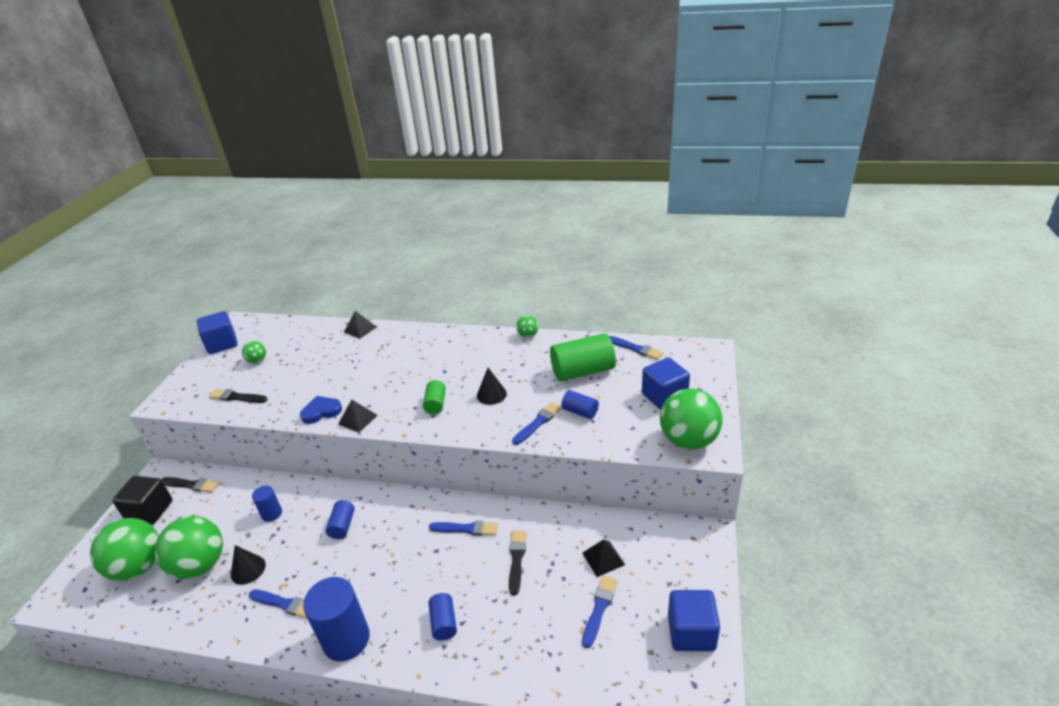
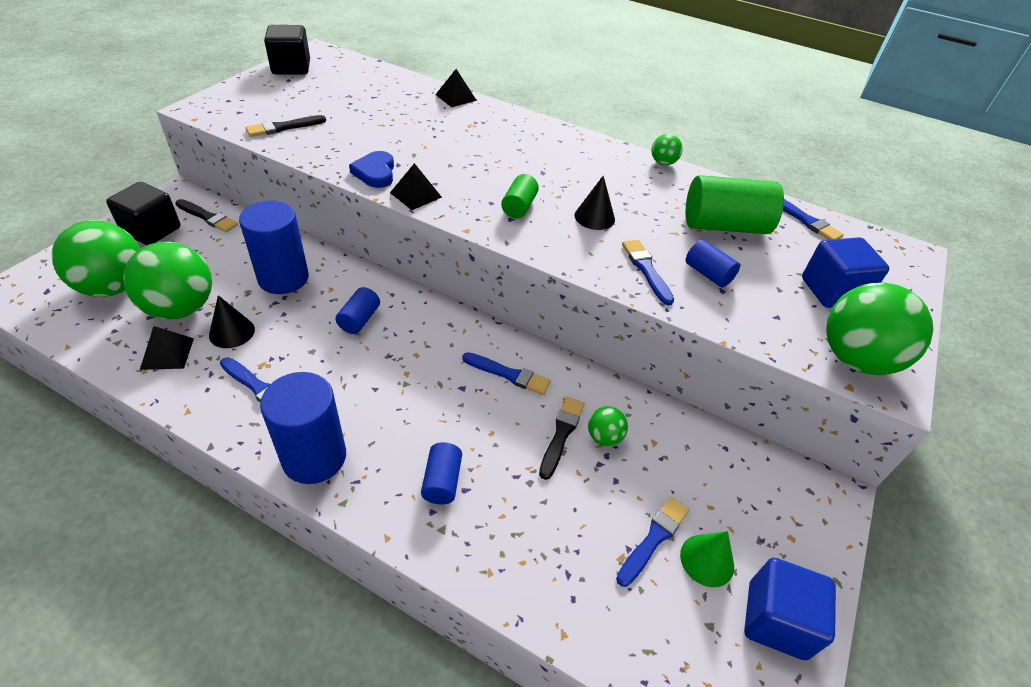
camera: 10 degrees right, 10 degrees up
blue cube [197,311,238,354] -> black cube [264,25,310,75]
black brush [209,389,267,403] -> black brush turned 60 degrees counterclockwise [246,115,326,137]
green ball [242,341,266,363] -> green ball moved to [588,406,628,446]
blue cylinder [252,486,282,522] -> blue cylinder [239,201,309,294], size x1.93
blue heart [300,396,342,424] -> blue heart turned 90 degrees counterclockwise [349,151,394,188]
blue brush [512,402,562,445] -> blue brush turned 75 degrees counterclockwise [622,240,674,305]
black pyramid [582,539,625,577] -> black pyramid moved to [140,326,194,370]
none -> green cone [680,531,734,587]

